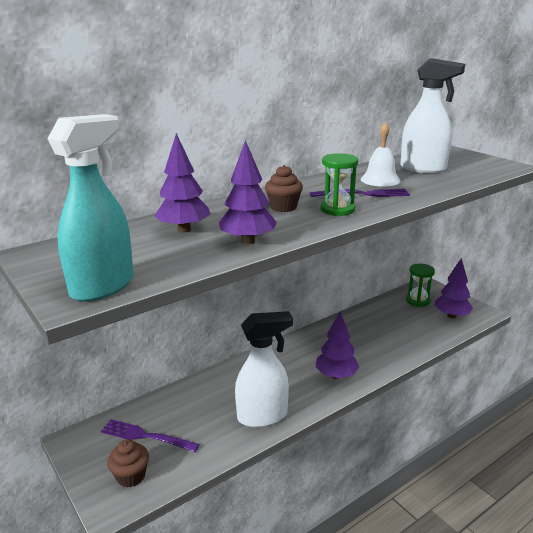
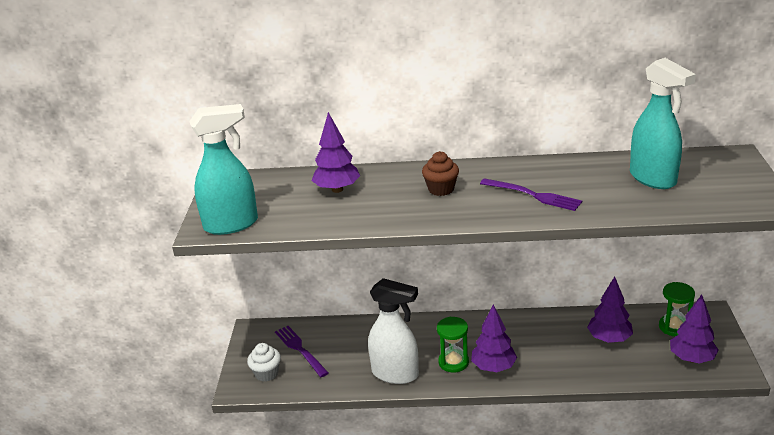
camera: 40 degrees right, 5 degrees up
brown cupcake [107,439,149,487] -> white cupcake [247,343,281,382]
purple tree [219,140,277,244] -> purple tree moved to [587,276,633,343]
green hourglass [320,153,358,216] -> green hourglass moved to [437,317,469,373]
white bell [361,122,401,186] -> none
white spray bottle [400,58,465,173] -> turquoise spray bottle [630,58,696,189]

